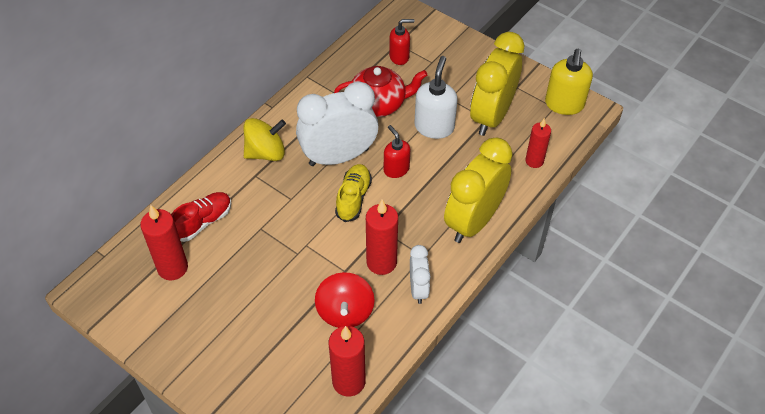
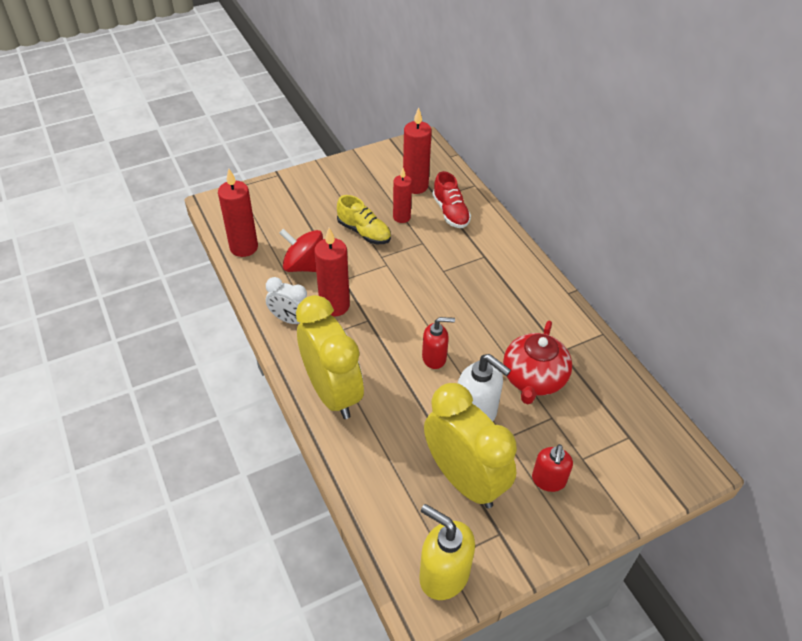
camera: 115 degrees right, 5 degrees down
yellow spinning top [244,118,286,161] -> none
white clock [296,81,379,166] -> none
yellow shoe [335,164,372,222] -> yellow shoe moved to [337,195,391,244]
red soap dispenser [389,19,414,65] -> red soap dispenser moved to [532,444,573,492]
red candle [525,118,551,168] -> red candle moved to [393,168,412,223]

